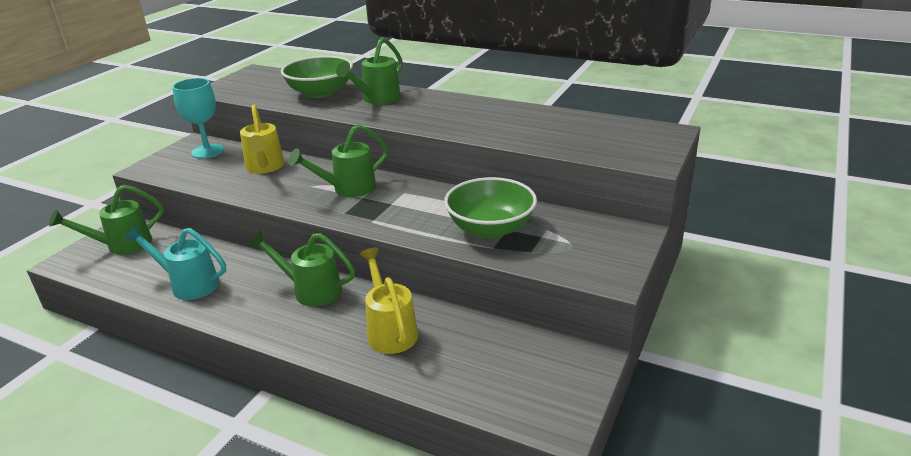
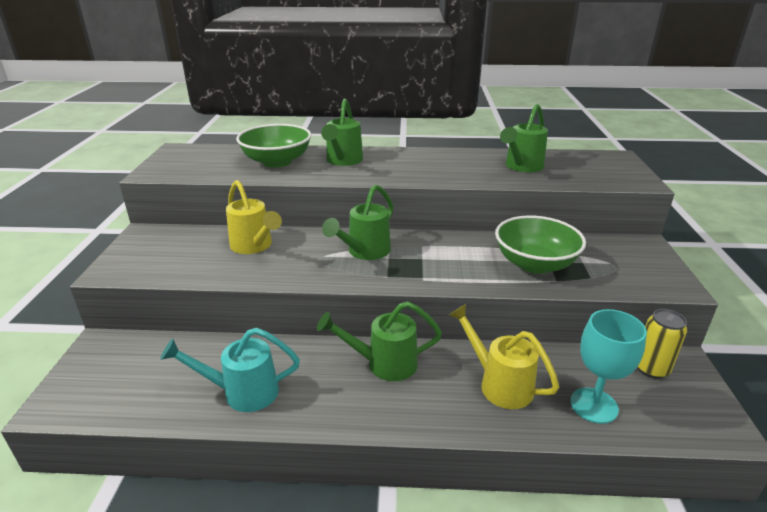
camera: 25 degrees left, 0 degrees up
green watering can [49,185,164,255] -> green watering can moved to [500,104,548,172]
turquoise goblet [173,78,224,159] -> turquoise goblet moved to [570,309,647,424]
none -> yellow can [638,309,687,379]

